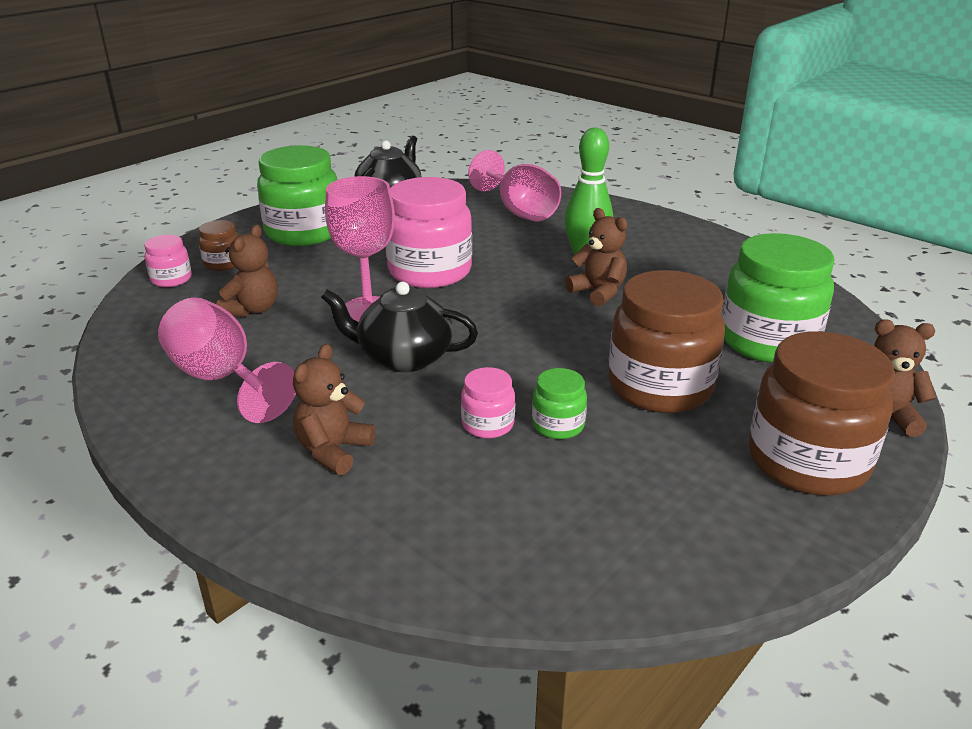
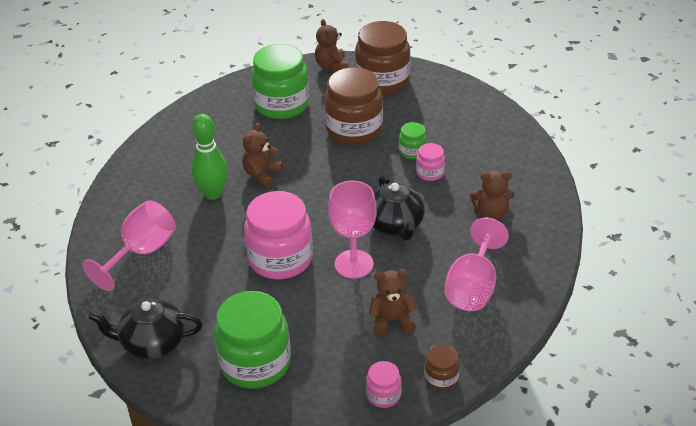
camera: 115 degrees left, 10 degrees up
brown jar [199,220,239,271] -> brown jar moved to [424,344,460,391]

